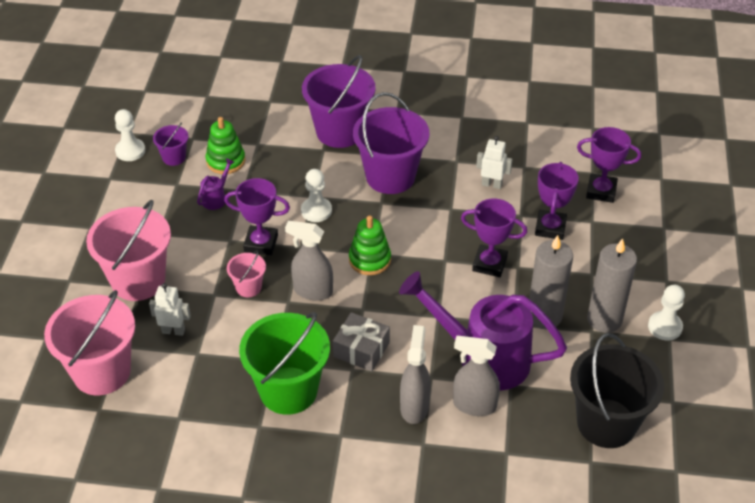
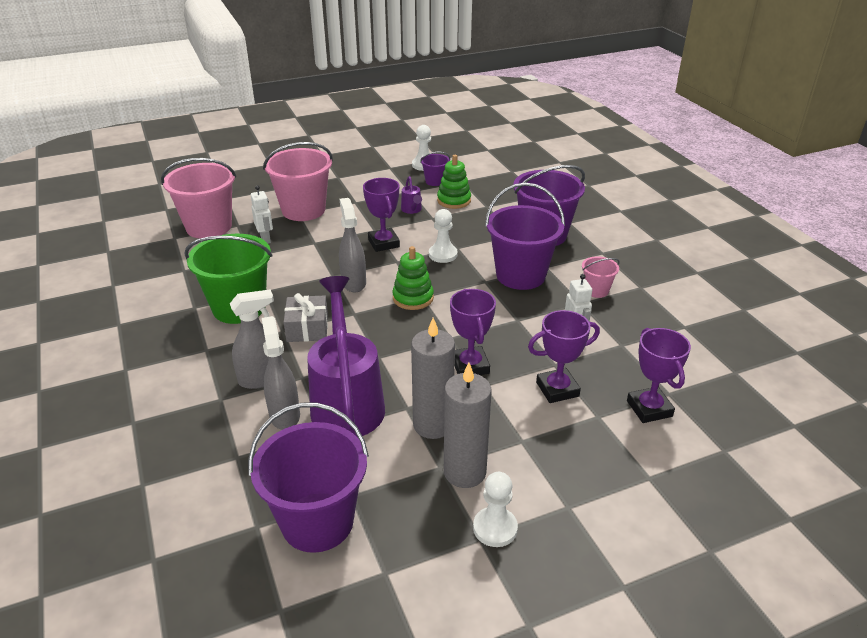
camera: 60 degrees right, 10 degrees down
purple watering can [197,158,234,210] -> purple watering can turned 75 degrees clockwise [401,176,422,214]
pink bucket [227,250,266,297] -> pink bucket moved to [582,256,619,298]
black bucket [570,333,664,448] -> purple bucket [248,403,369,553]

